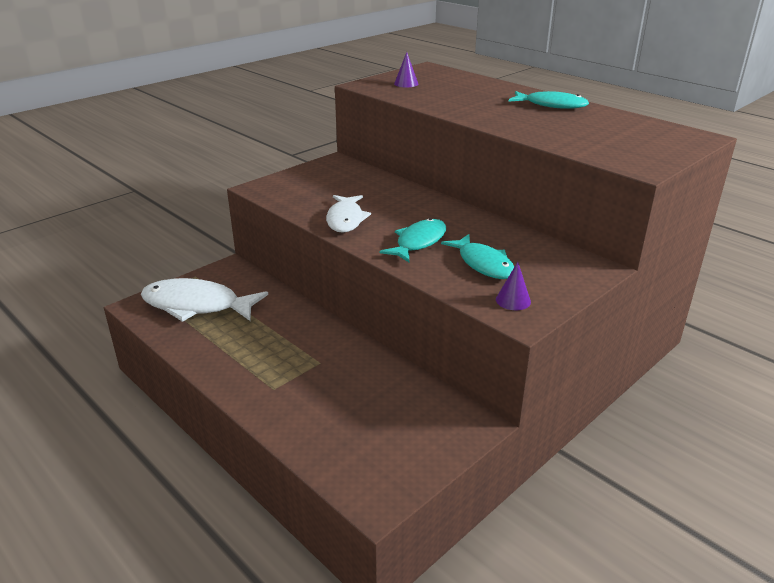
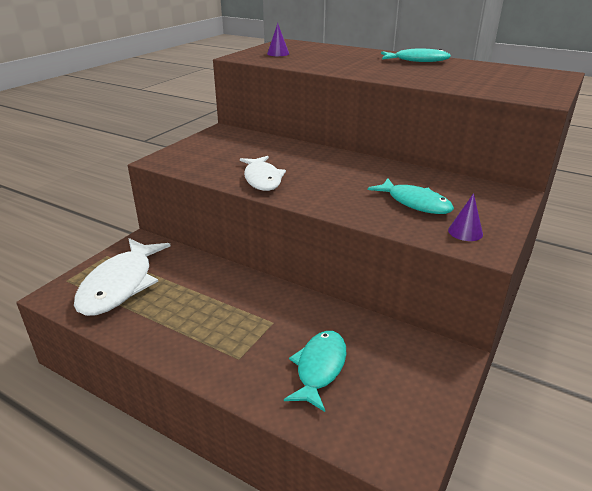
camera: 15 degrees left, 0 degrees up
white fish [141,278,268,322] -> white fish turned 75 degrees counterclockwise [74,238,171,316]
turquoise fish [379,218,446,262] -> turquoise fish moved to [284,331,346,412]

